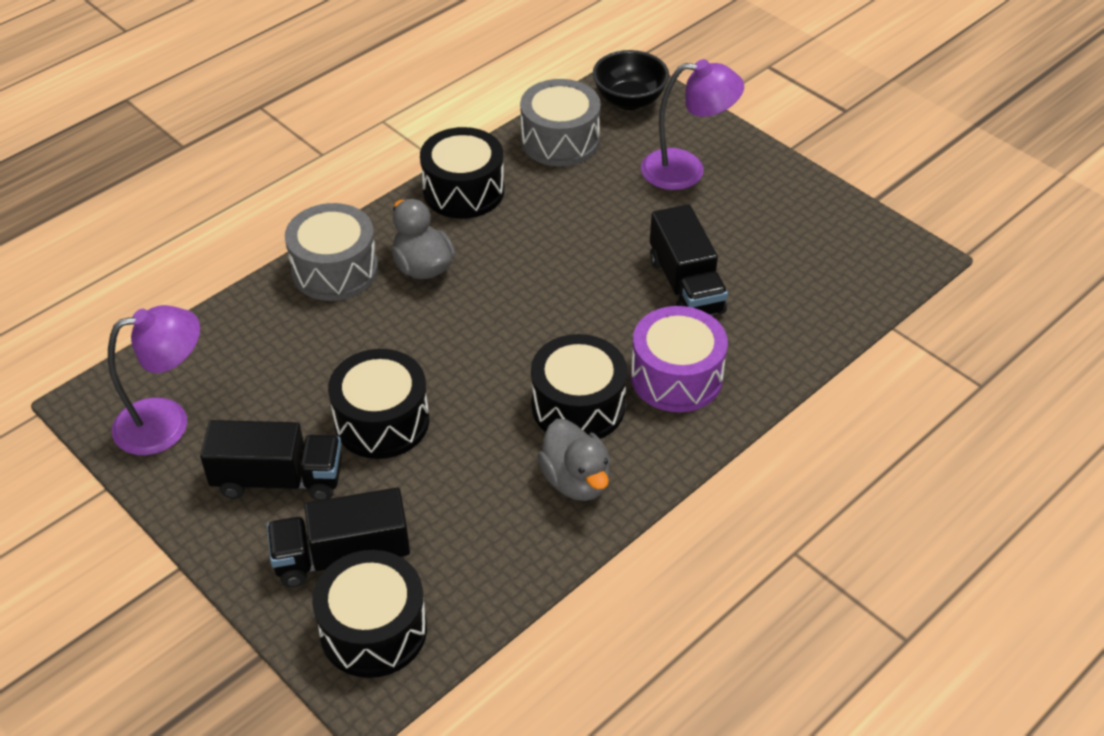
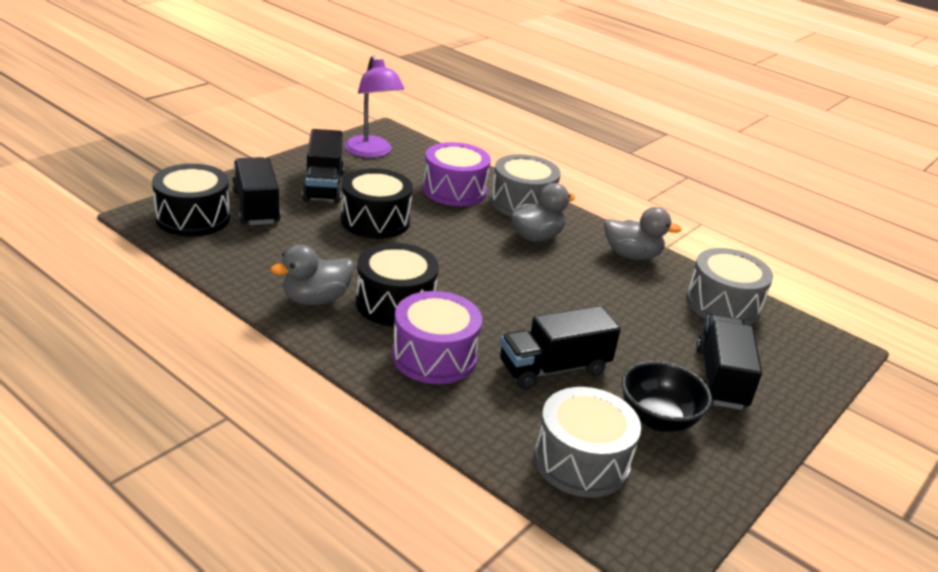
camera: 80 degrees right, 15 degrees down
black drum [420,127,504,219] -> grey duck [604,207,682,260]
black bowl [593,50,669,110] -> black bowl moved to [621,361,712,432]
purple lamp [641,59,744,190] -> black truck [696,314,762,410]
none -> purple drum [423,142,491,206]
none -> grey drum [534,387,641,498]

